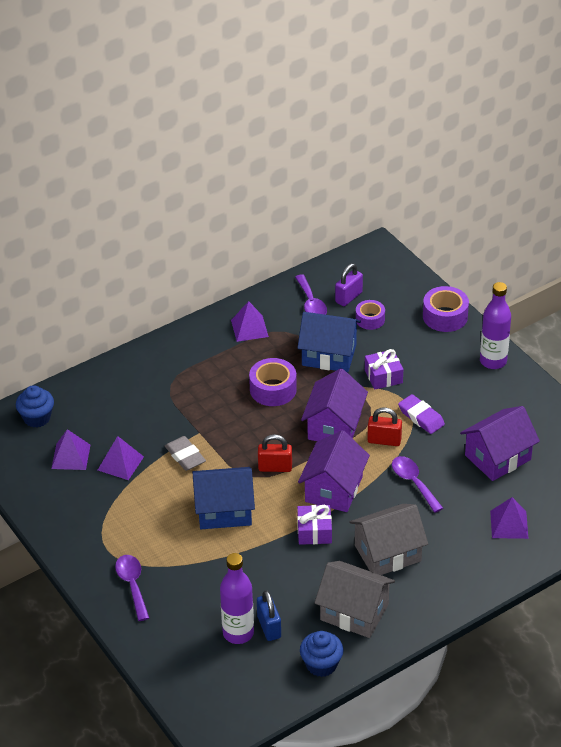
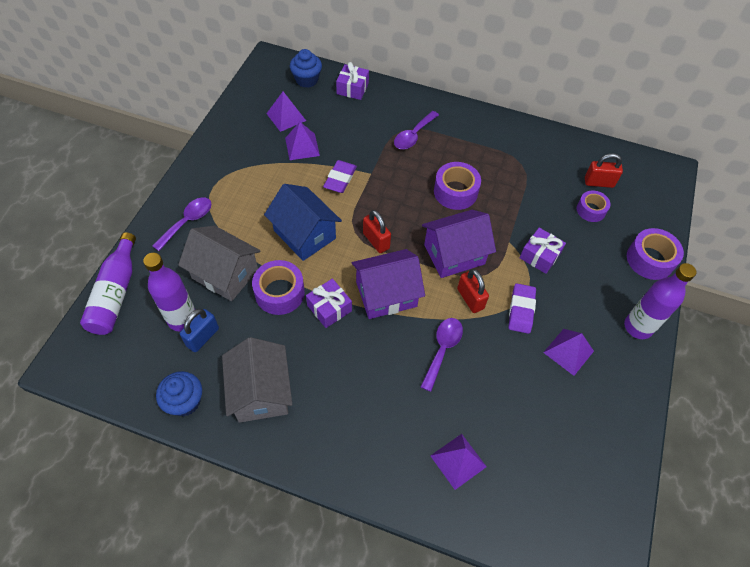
camera: 50 degrees right, 15 degrees up
grey eraser [165,436,206,471] -> purple eraser [323,160,357,193]
purple pyramid [231,301,269,342] -> purple pyramid moved to [543,329,594,376]
purple spoon [295,274,327,315] -> purple spoon moved to [394,111,439,149]
blue house [297,312,361,372] -> none
purple padlock [335,263,363,306] -> red padlock [585,153,623,188]
grey house [349,504,428,575] -> grey house moved to [178,226,261,301]
purple house [460,406,540,481] -> none
none -> purple bottle [80,232,136,335]
none -> purple tape [252,260,305,315]
none -> purple gift [336,62,369,100]

